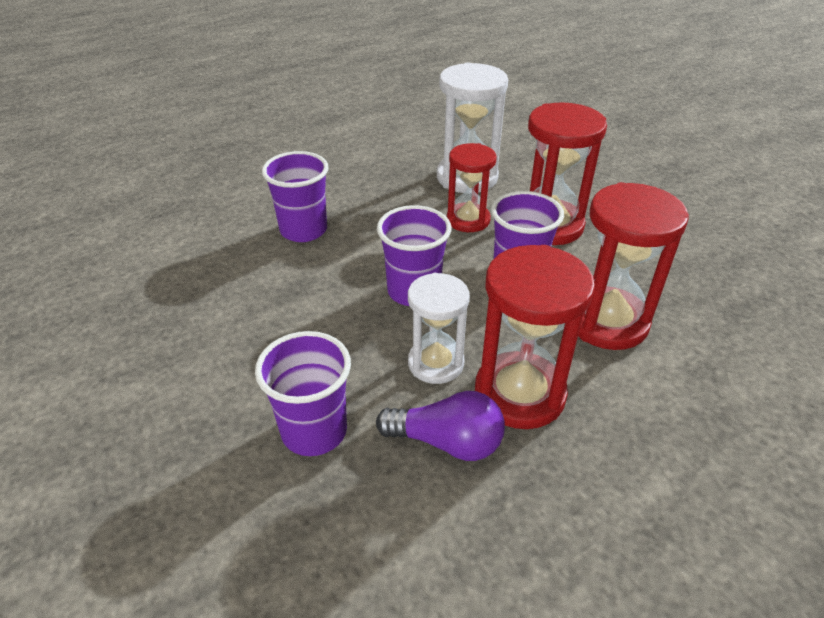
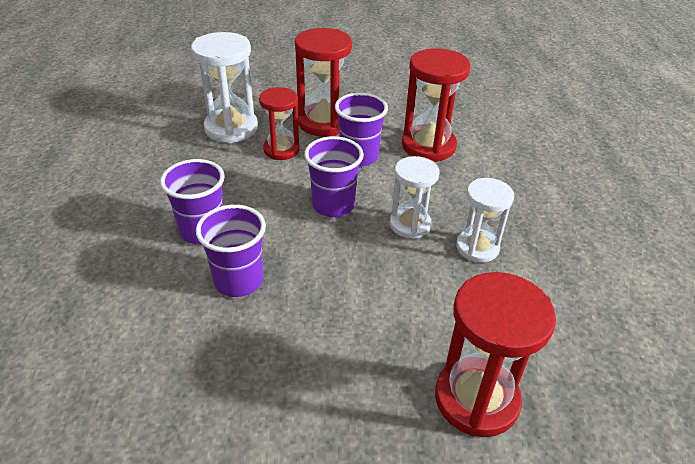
camera: 60 degrees left, 0 degrees up
purple cup [255,331,351,456] -> purple cup moved to [196,205,266,297]
purple light bulb [376,391,505,461] -> white hourglass [456,178,514,263]
red hourglass [475,245,595,429] -> red hourglass moved to [435,272,556,437]

